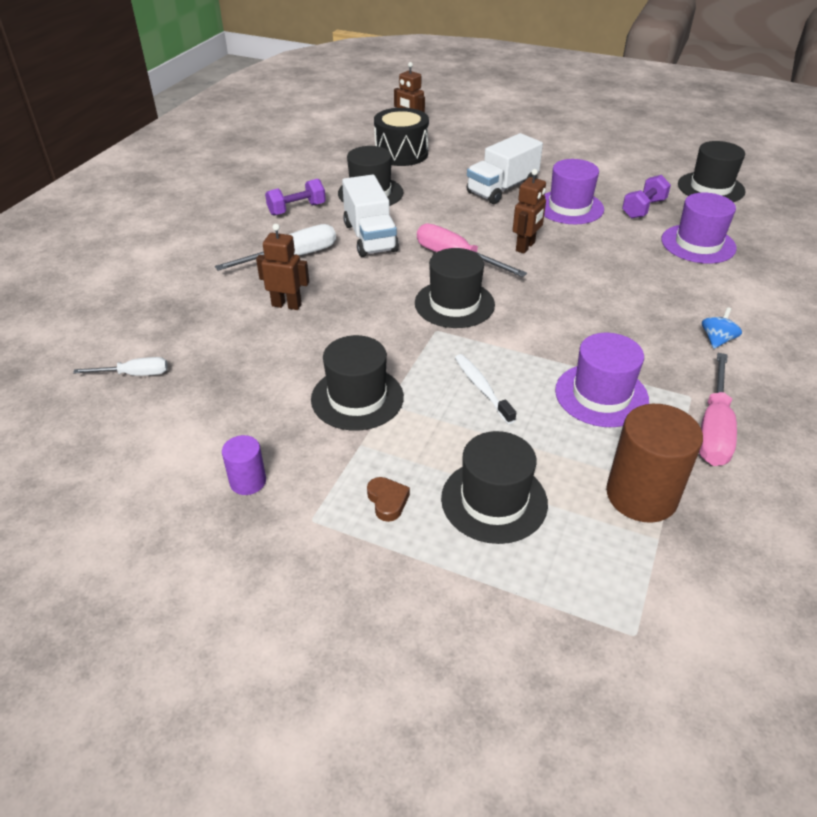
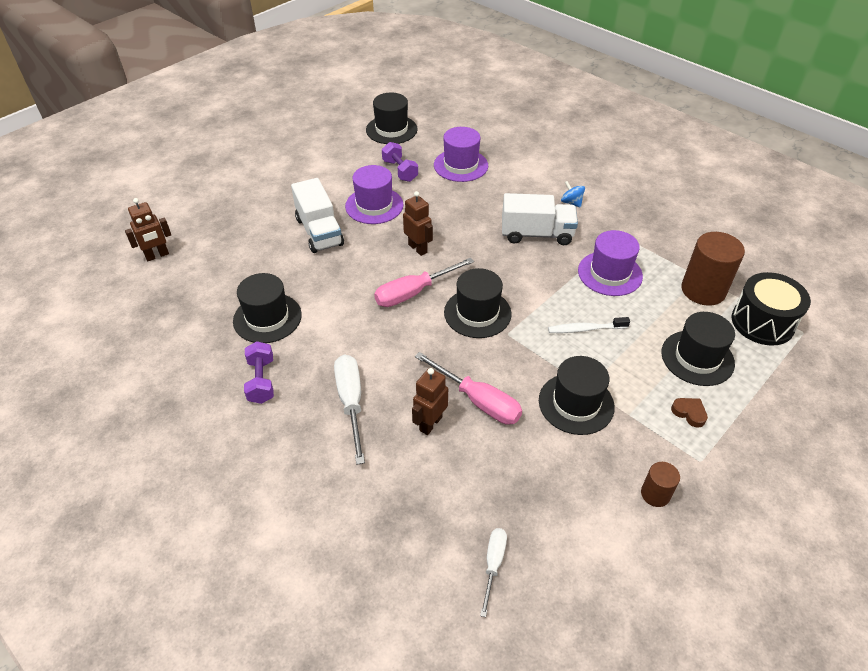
camera: 70 degrees left, 5 degrees up
purple cylinder [222,435,266,495] -> brown cylinder [641,462,680,507]
white truck [342,175,399,257] -> white truck moved to [502,193,578,245]
brown heart [367,477,410,522] -> brown heart turned 45 degrees clockwise [671,398,708,428]
black drum [374,108,429,166] -> black drum moved to [731,272,811,346]
pink screwdriver [699,353,737,466] -> pink screwdriver moved to [415,352,522,425]

